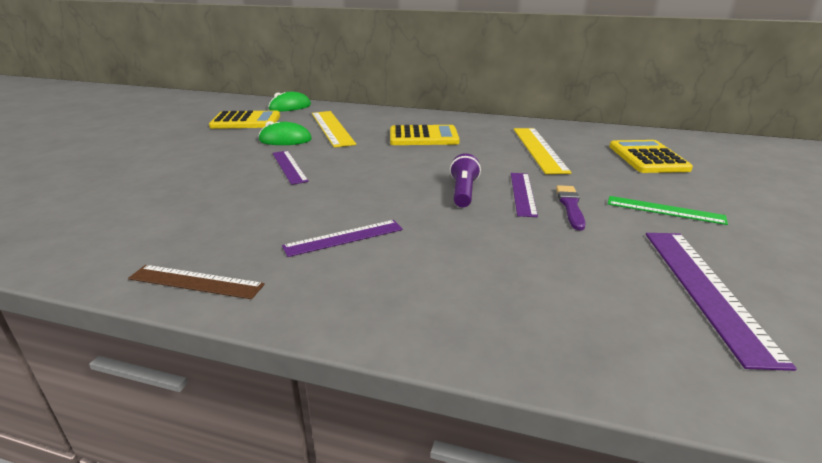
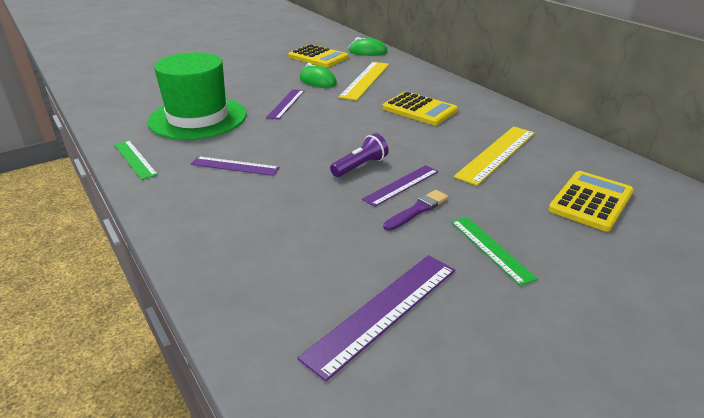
camera: 40 degrees right, 5 degrees up
brown ruler [128,265,265,299] -> green ruler [114,140,158,180]
none -> green hat [147,52,247,140]

